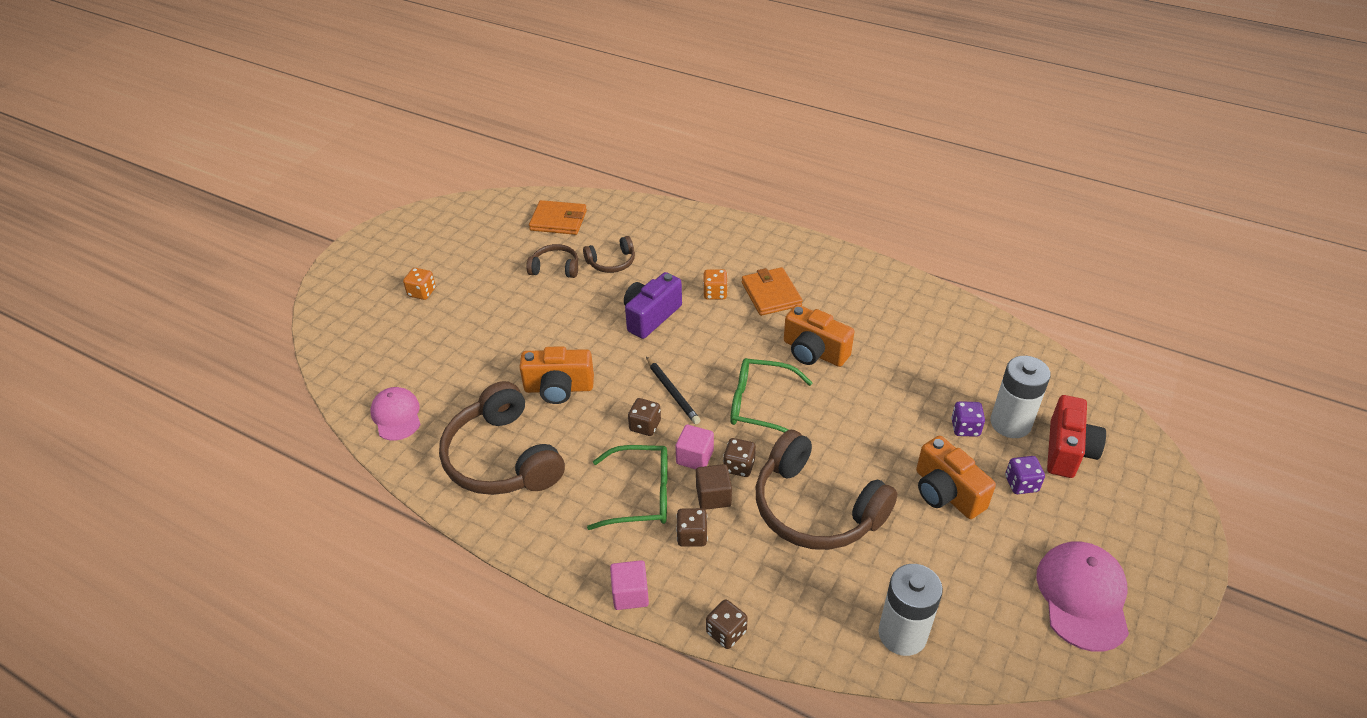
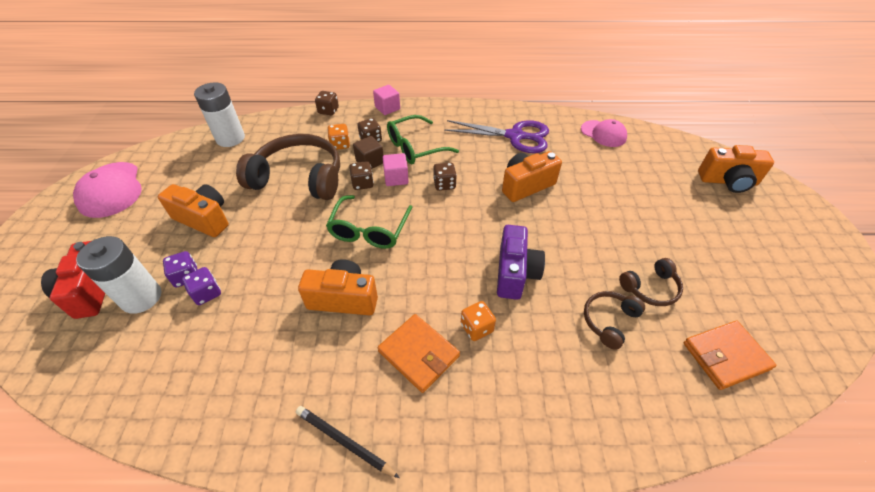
camera: 150 degrees right, 5 degrees up
orange dice [403,268,436,300] -> orange dice moved to [327,124,350,150]
brown headphones [439,381,565,495] -> purple scissors [444,120,549,153]
black pencil [646,357,701,424] -> black pencil moved to [296,406,400,478]
green glasses [730,358,812,433] -> green glasses turned 120 degrees clockwise [326,195,412,249]
purple dice [1005,456,1045,494] -> purple dice moved to [182,267,221,305]
none -> orange camera [698,145,774,193]

